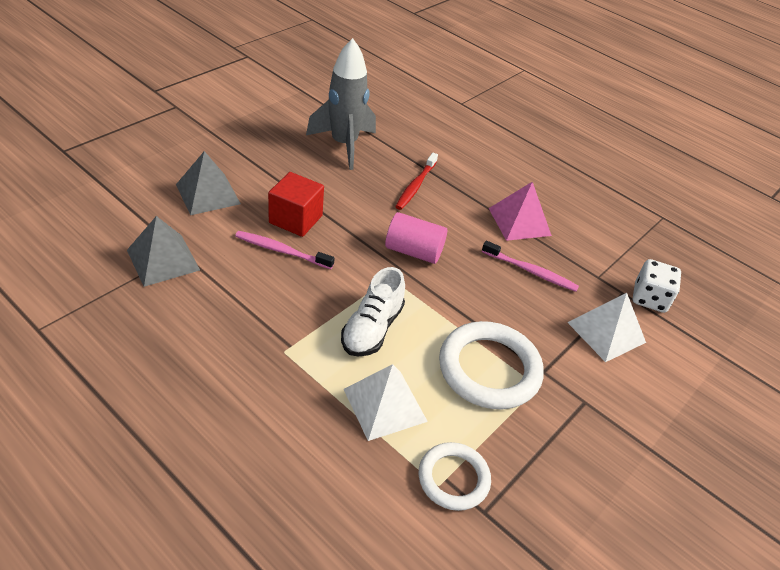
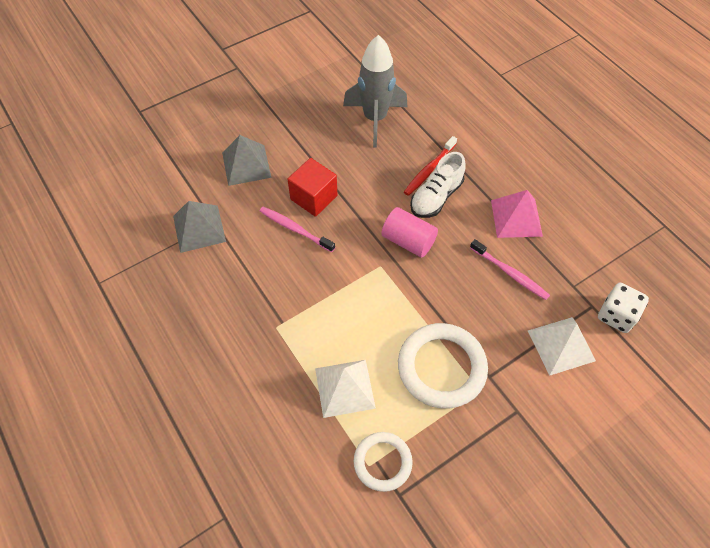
camera: 20 degrees right, 15 degrees up
white shoe [341,267,405,357] -> white shoe moved to [410,152,465,218]

